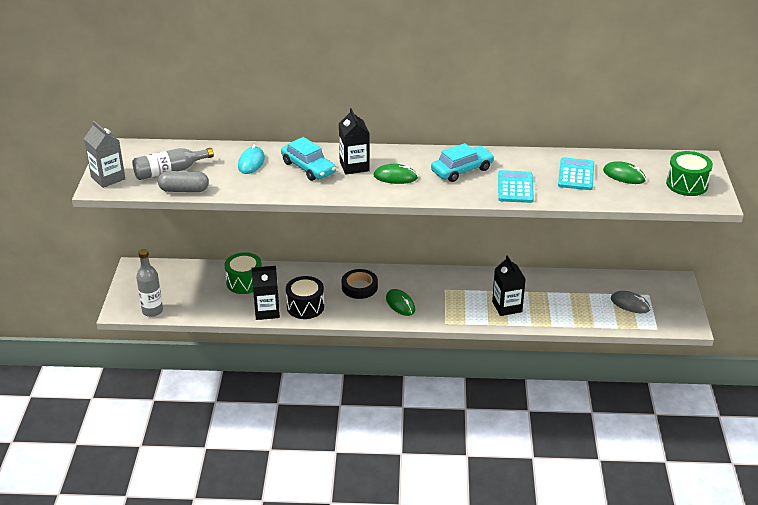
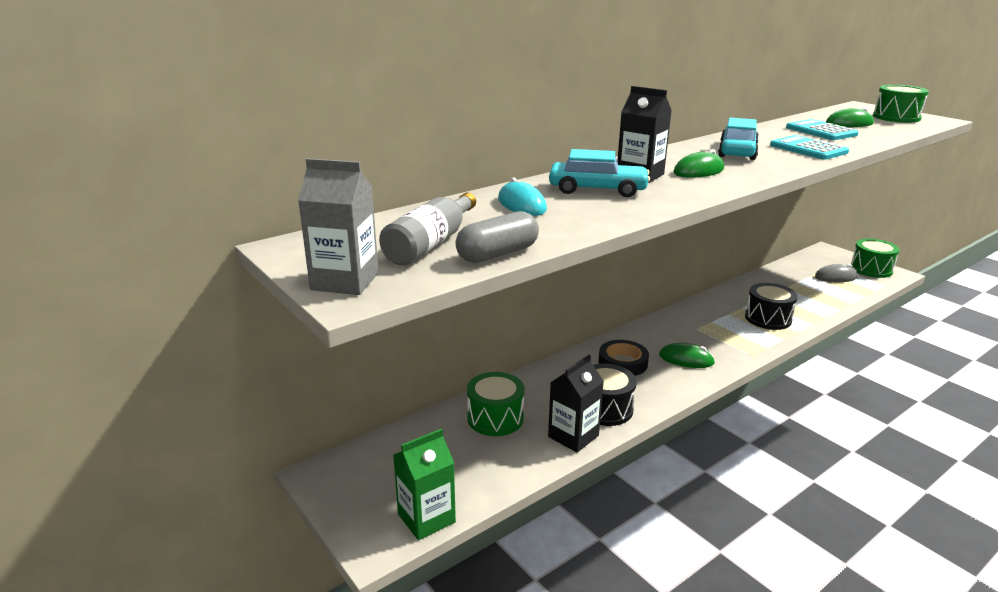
camera: 40 degrees left, 10 degrees down
grey bottle [136,249,163,317] -> green carton [393,429,456,540]
black carton [492,255,526,316] -> black drum [745,283,798,330]
none -> green drum [851,239,900,278]

